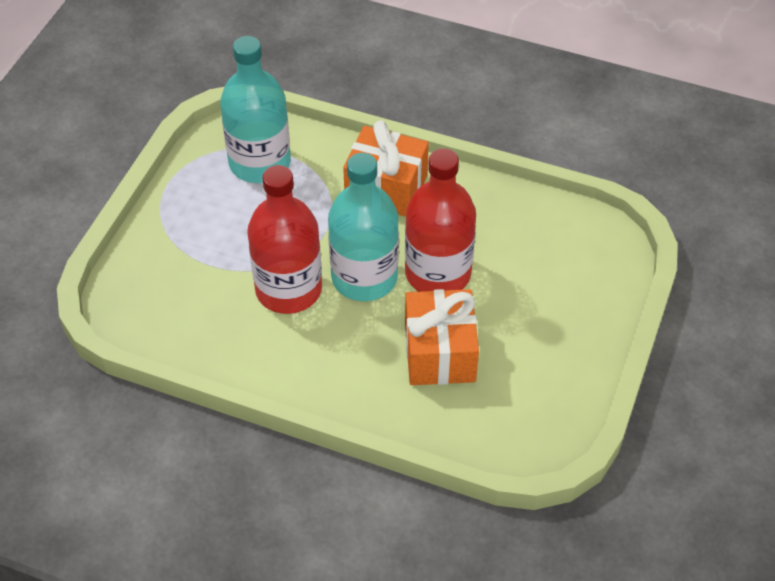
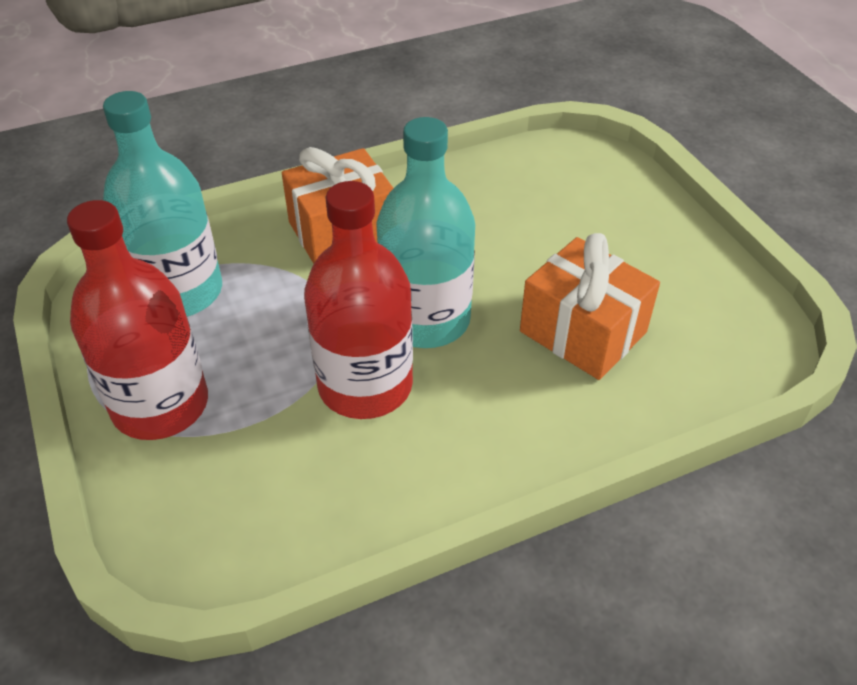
camera: 45 degrees left, 5 degrees down
red bottle [405,148,476,291] -> red bottle moved to [67,200,208,440]

